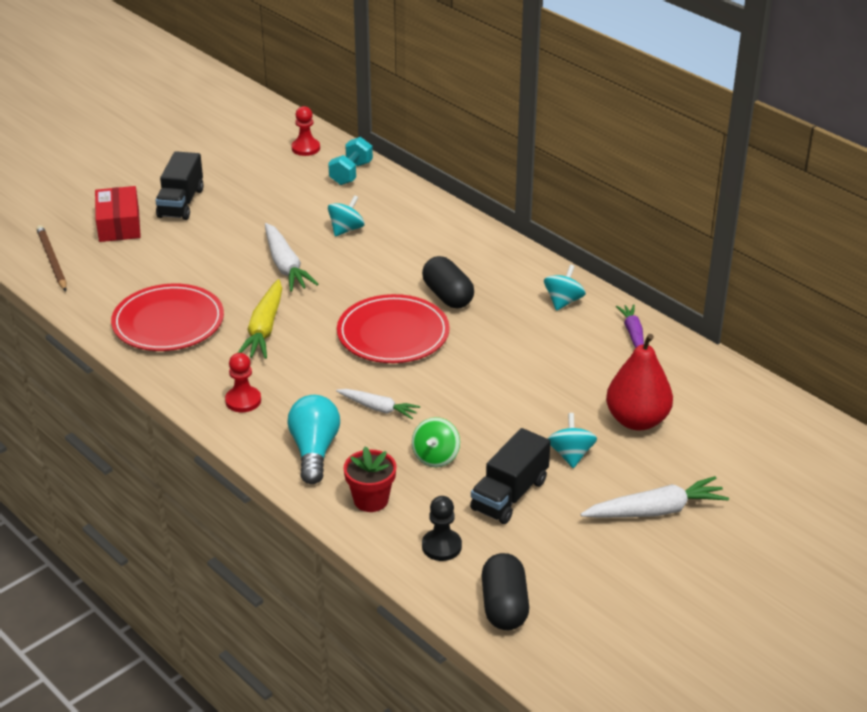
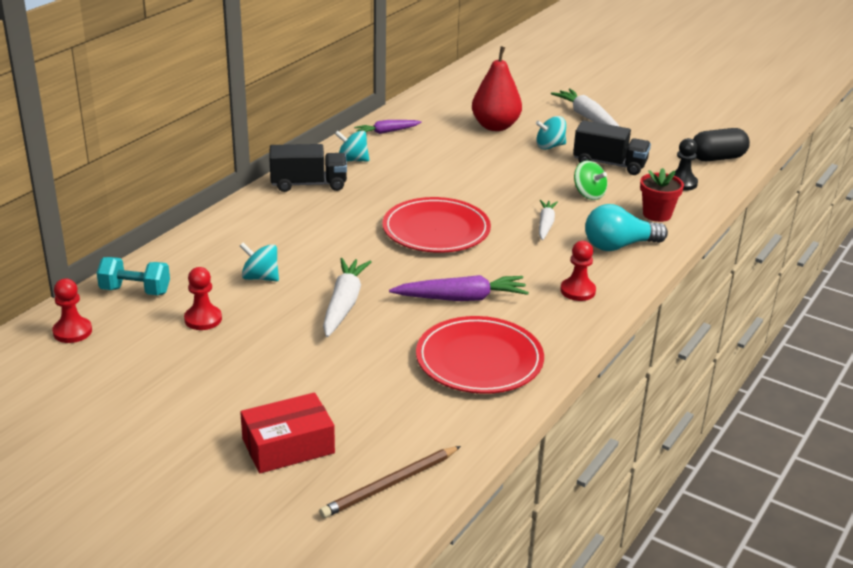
camera: 105 degrees left, 5 degrees down
black truck [155,151,204,220] -> black truck moved to [269,144,347,192]
yellow carrot [238,279,282,359] -> purple carrot [389,275,529,301]
white carrot [265,223,318,292] -> white carrot turned 45 degrees counterclockwise [323,258,372,337]
green spinning top [412,417,460,467] -> green spinning top turned 45 degrees clockwise [574,160,607,200]
black capsule [422,256,474,308] -> none
none -> red pawn [184,267,222,330]

